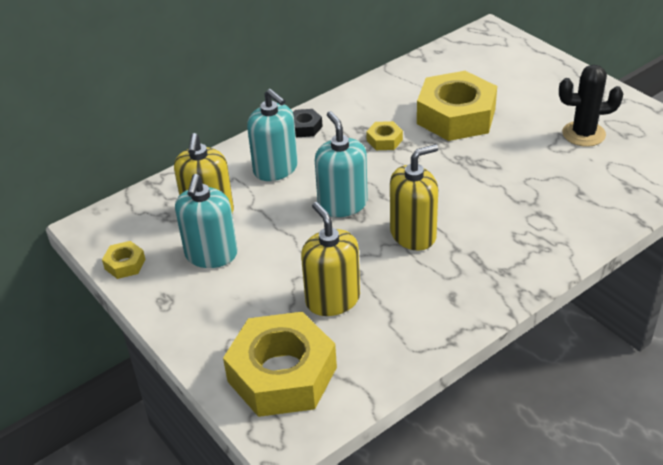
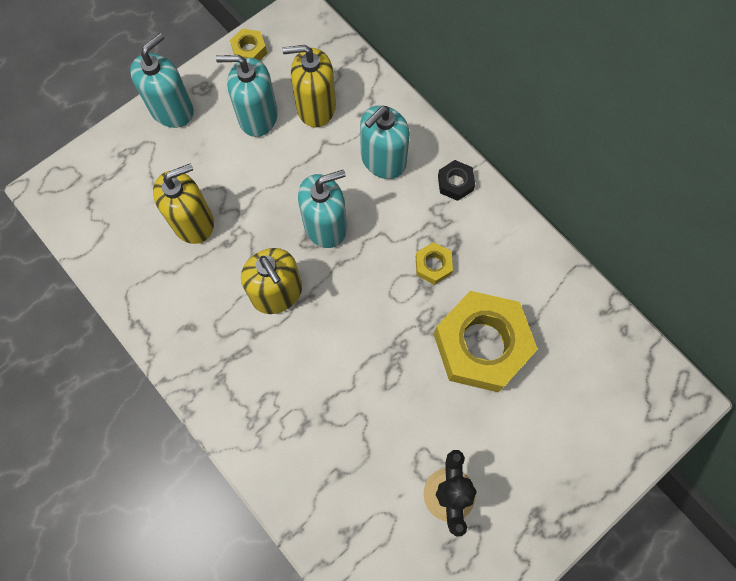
camera: 85 degrees right, 30 degrees up
yellow nut [223,312,337,417] -> none
none -> turquoise soap dispenser [130,33,194,128]

